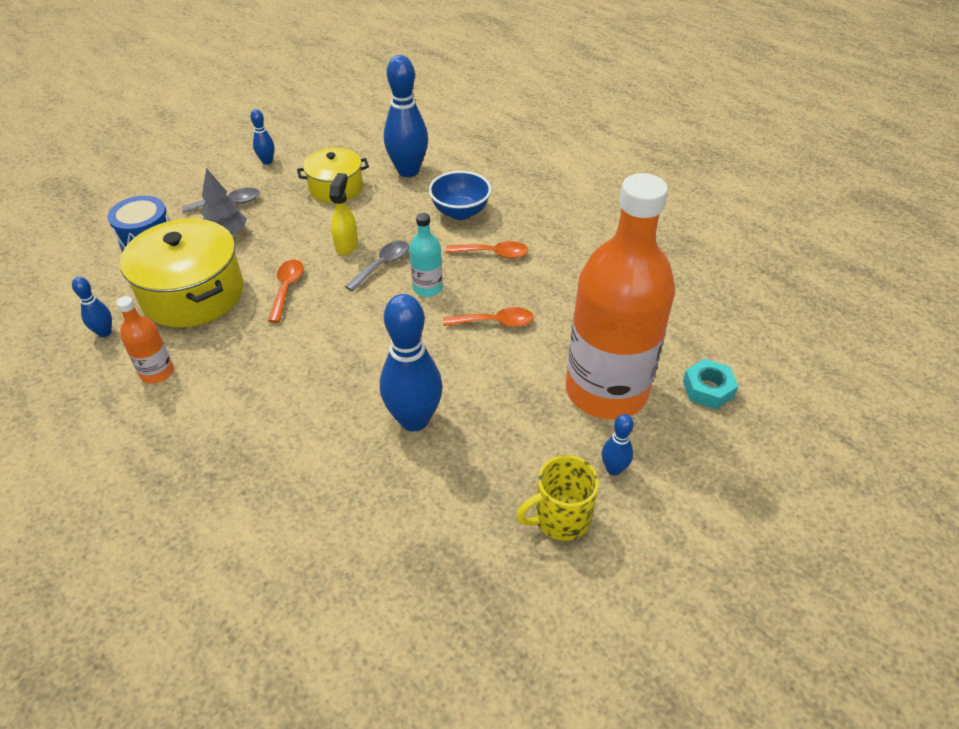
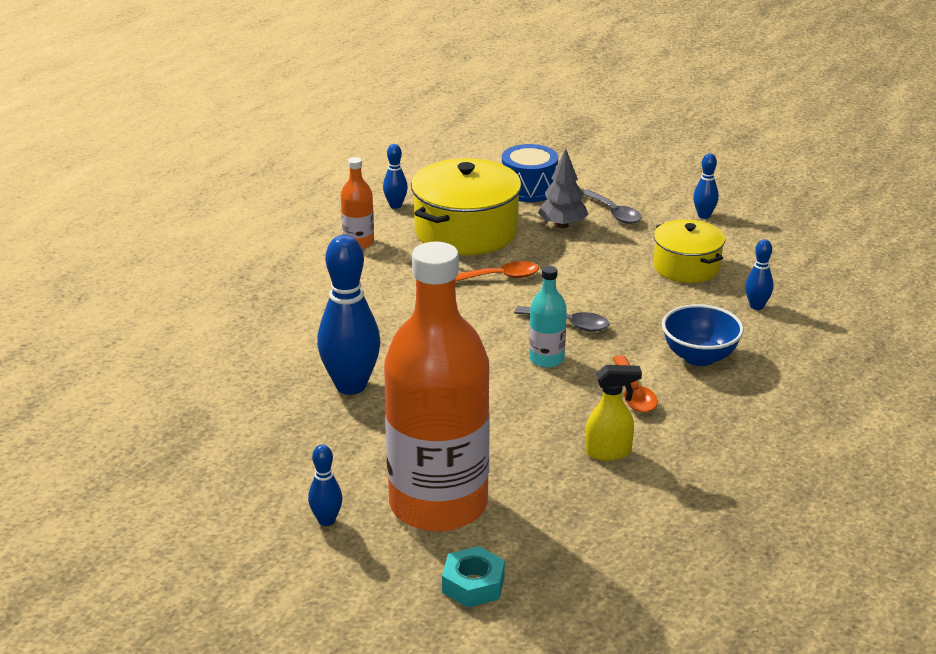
camera: 75 degrees right, 15 degrees down
yellow spray bottle [329,173,358,255] -> yellow spray bottle moved to [586,365,642,461]
blue bowling pin [384,55,428,177] -> blue bowling pin [745,239,774,310], size x0.48
orange spoon [443,307,534,327] -> none
yellow mug [516,455,599,541] -> none

